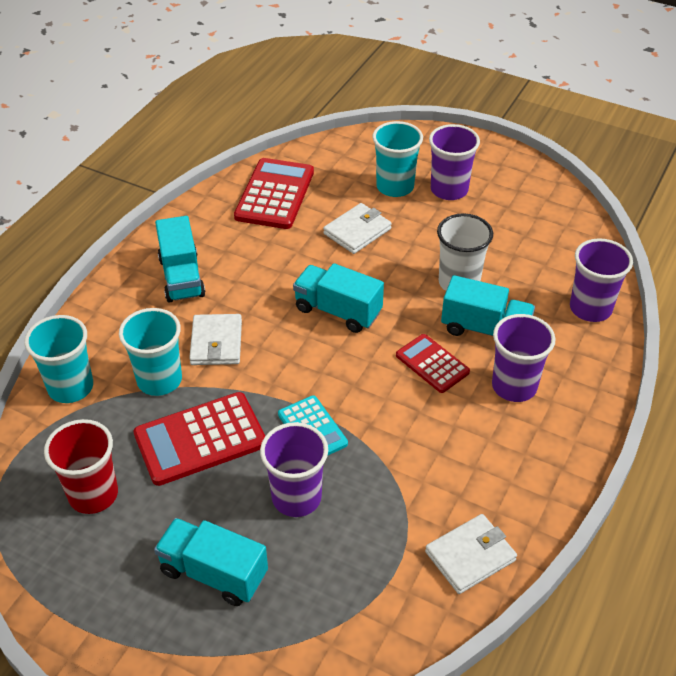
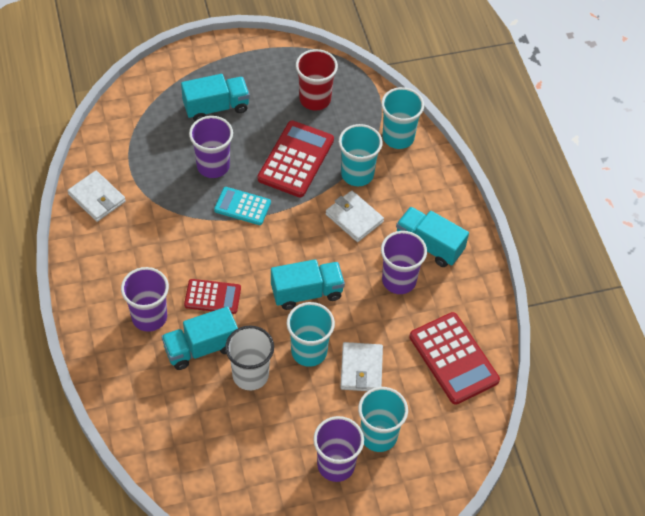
camera: 135 degrees right, 10 degrees up
white wallet [425,514,517,594] -> white wallet turned 60 degrees counterclockwise [67,171,126,222]
purple cup [570,238,633,322] -> purple cup moved to [381,231,427,294]
none -> turquoise cup [287,302,335,367]

